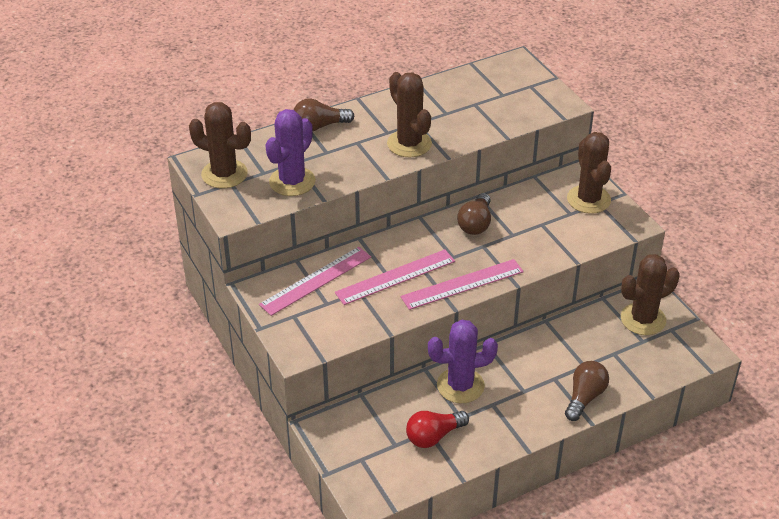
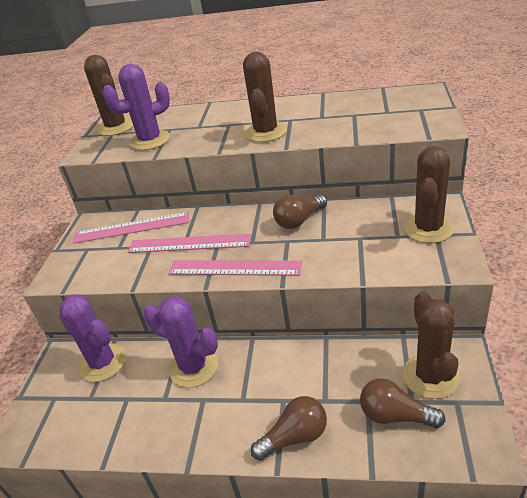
camera: 40 degrees right, 5 degrees down
brown light bulb [294,99,354,131] -> brown light bulb moved to [360,378,446,428]
red light bulb [406,411,469,448] -> none
brown cactus [621,254,680,335] -> brown cactus turned 75 degrees clockwise [402,291,460,399]
none -> purple cactus [59,294,126,382]

